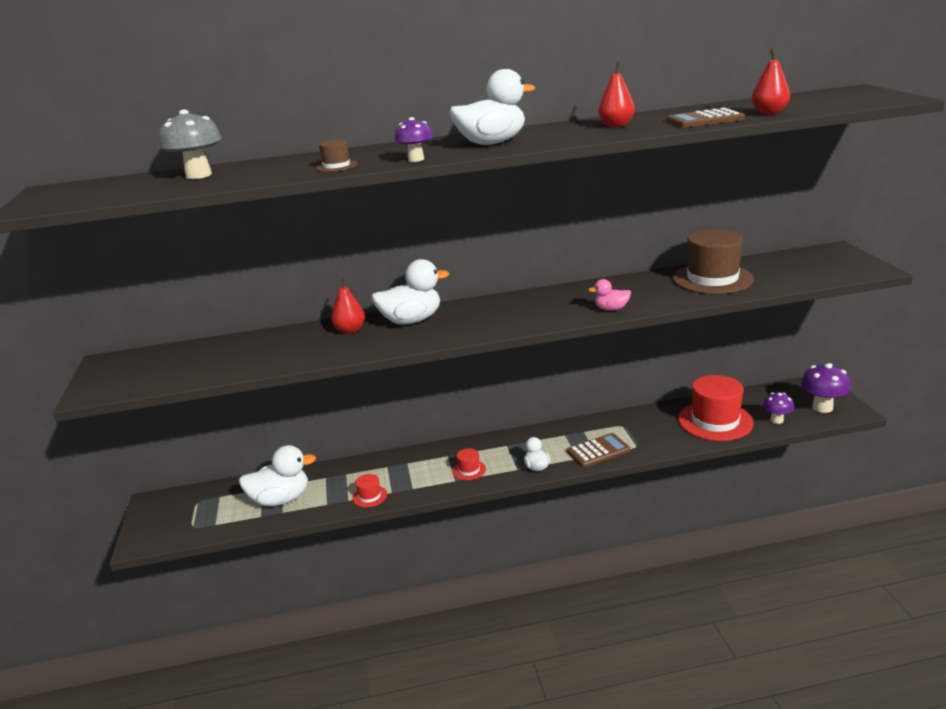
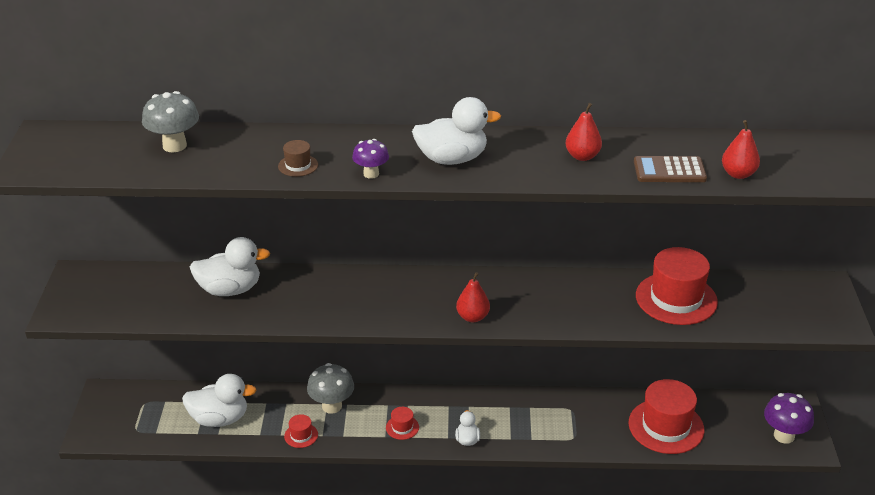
camera: 10 degrees right, 10 degrees up
red pear [331,278,365,334] -> red pear moved to [456,272,490,322]
white duck [371,259,449,325] -> white duck moved to [190,237,270,296]
brown calculator [567,433,631,467] -> none
pink duck [588,279,631,311] -> none
brown hat [673,229,754,294] -> red hat [636,247,718,325]
purple mushroom [763,392,794,424] -> none
none -> grey mushroom [307,363,354,414]

